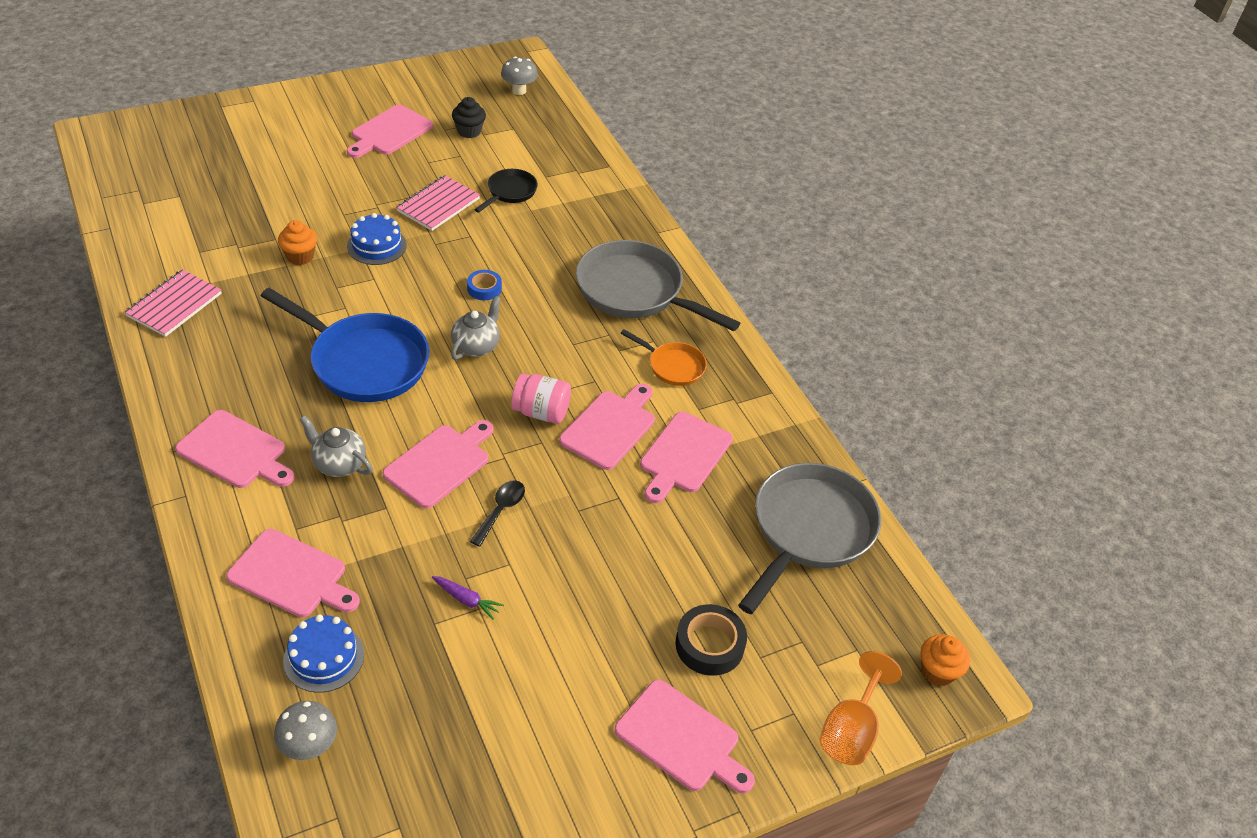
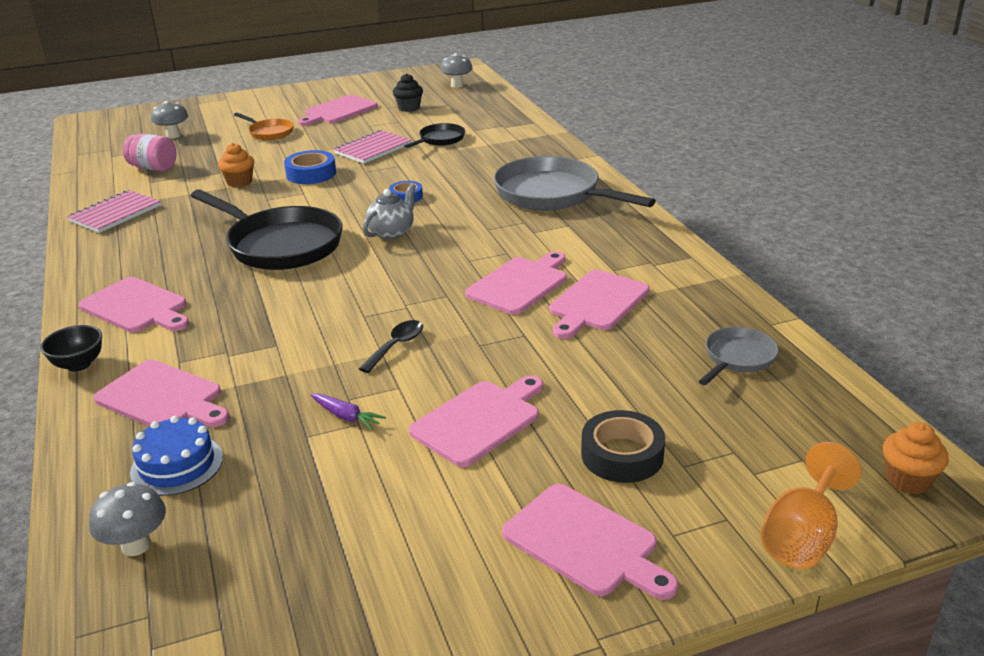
camera: 10 degrees right, 15 degrees down
blue pan [261,288,429,402] -> black pan [191,190,343,270]
grey teapot [299,415,373,477] -> none
blue cake [347,213,407,265] -> blue tape [284,150,336,184]
pink cutting board [383,420,494,508] -> pink cutting board moved to [409,375,543,467]
pink jar [511,374,571,424] -> pink jar moved to [123,133,177,172]
orange pan [621,329,707,386] -> orange pan moved to [234,113,294,140]
grey pan [738,463,881,614] -> grey pan [699,327,779,385], size x0.50
none -> black bowl [40,325,102,371]
none -> grey mushroom [151,101,188,139]

